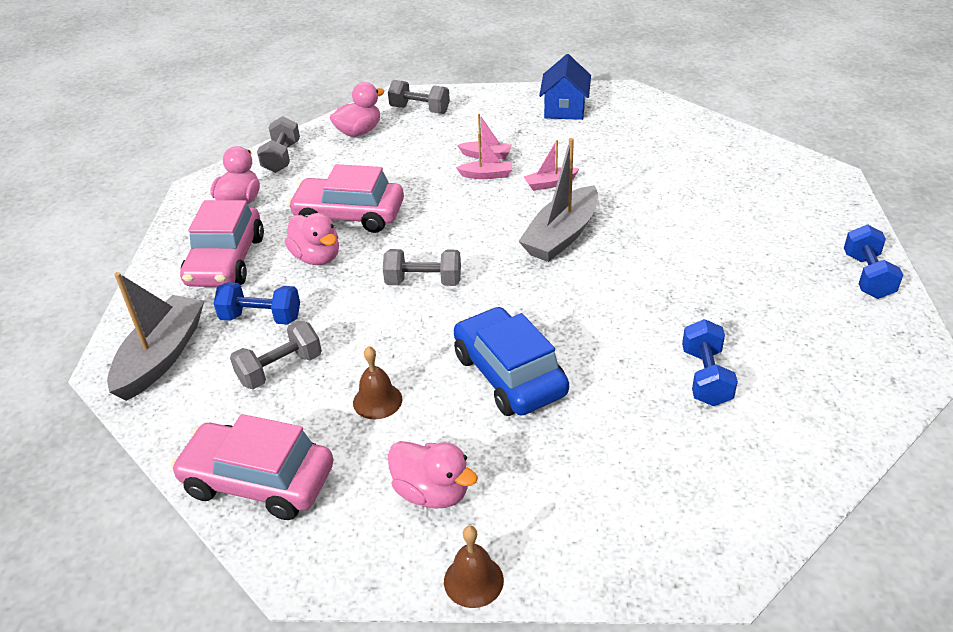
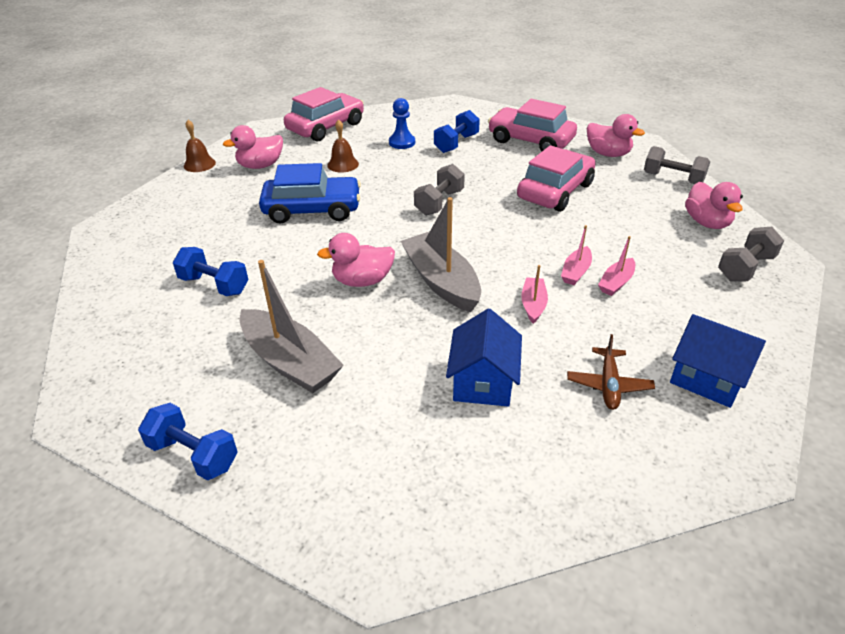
camera: 115 degrees right, 0 degrees up
grey boat [107,272,204,401] -> grey boat moved to [239,260,344,393]
grey dumbbell [230,321,322,389] -> blue pawn [389,98,415,149]
pink duck [285,213,339,265] -> pink duck moved to [317,233,395,287]
none -> blue house [446,309,522,407]
none -> brown plane [567,334,655,410]

